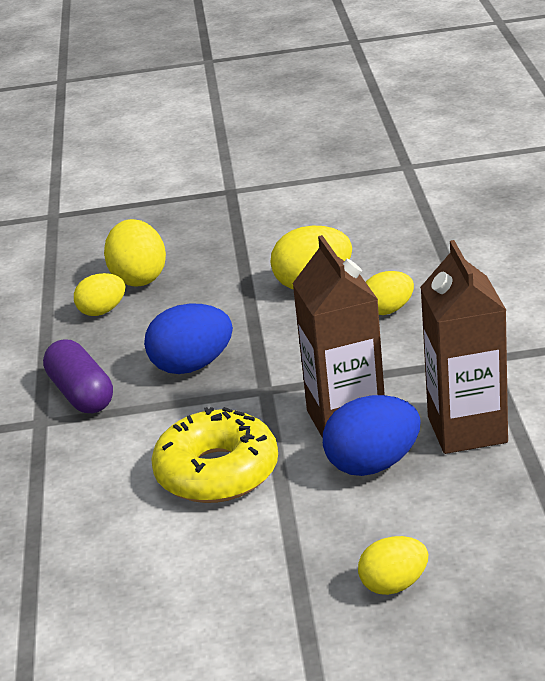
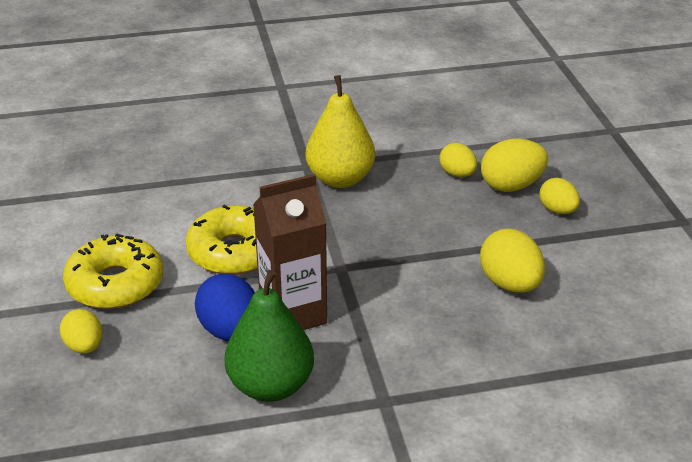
camera: 80 degrees right, 5 degrees up
purple capsule [43,339,113,413] -> yellow pear [306,75,375,188]
blue egg [144,304,233,374] -> none
yellow egg [366,271,414,315] -> yellow egg moved to [539,178,580,214]
brown carton [420,240,508,454] -> green pear [225,270,314,402]
none -> yellow donut [63,233,163,309]

